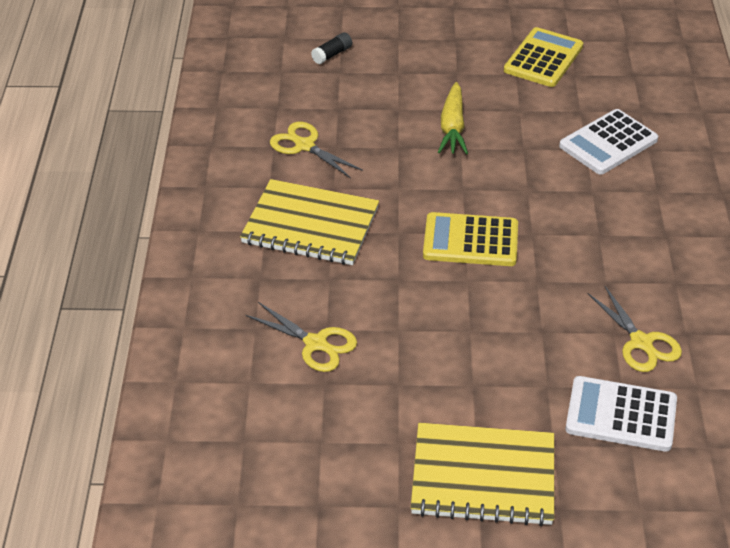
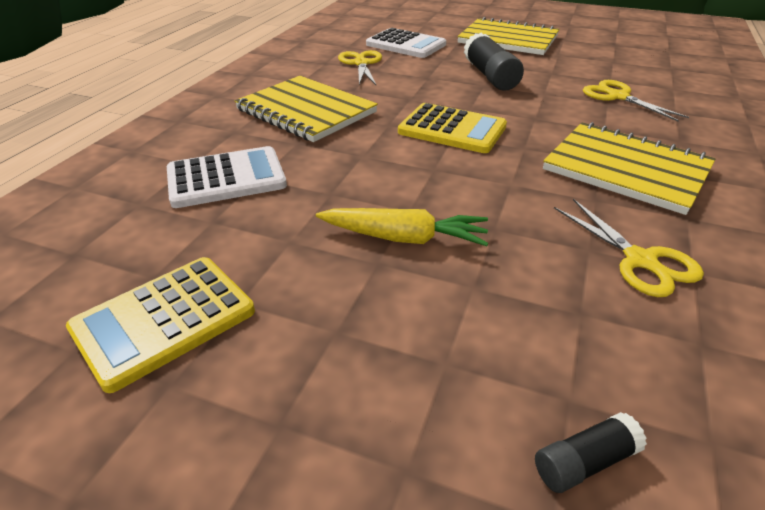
camera: 160 degrees left, 5 degrees down
yellow carrot [438,82,468,154] -> yellow carrot turned 75 degrees clockwise [316,208,488,246]
none -> yellow notebook [234,76,378,142]
none -> black glue stick [464,33,524,91]

